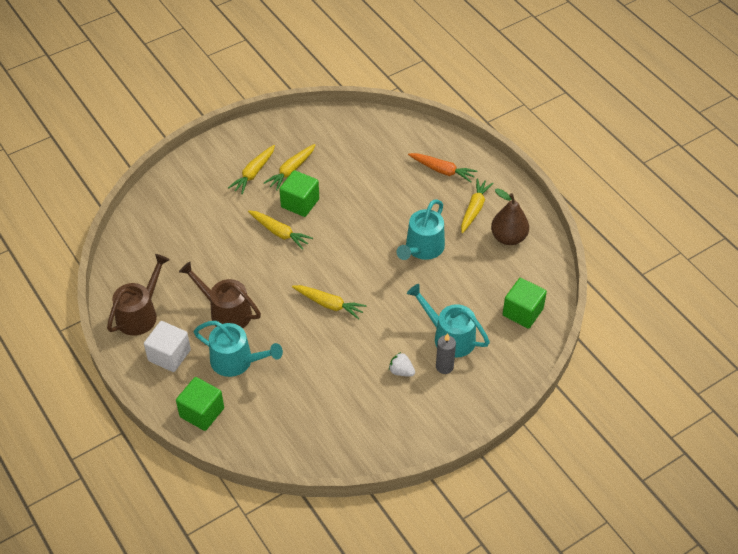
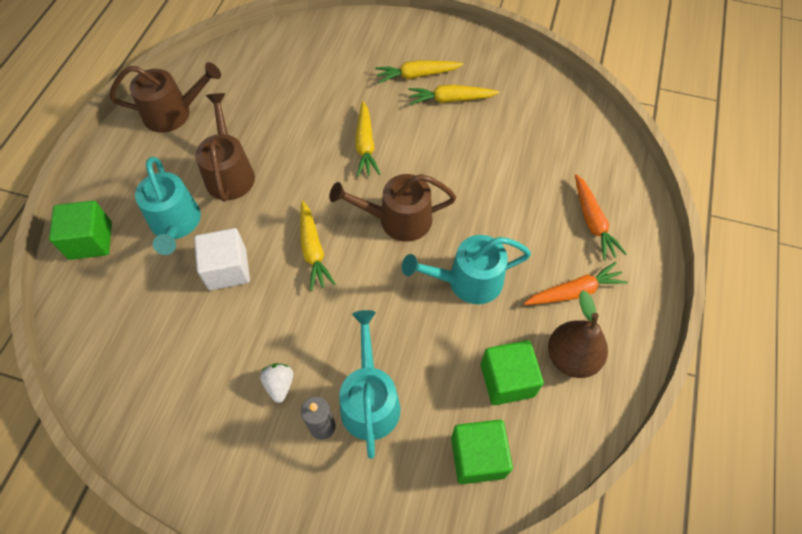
camera: 50 degrees right, 10 degrees up
white cube [144,321,191,372] -> white cube moved to [194,228,250,290]
green cube [279,170,319,217] -> green cube moved to [481,340,544,405]
yellow carrot [461,178,493,233] -> orange carrot [524,262,628,305]
none -> brown watering can [329,174,456,242]

